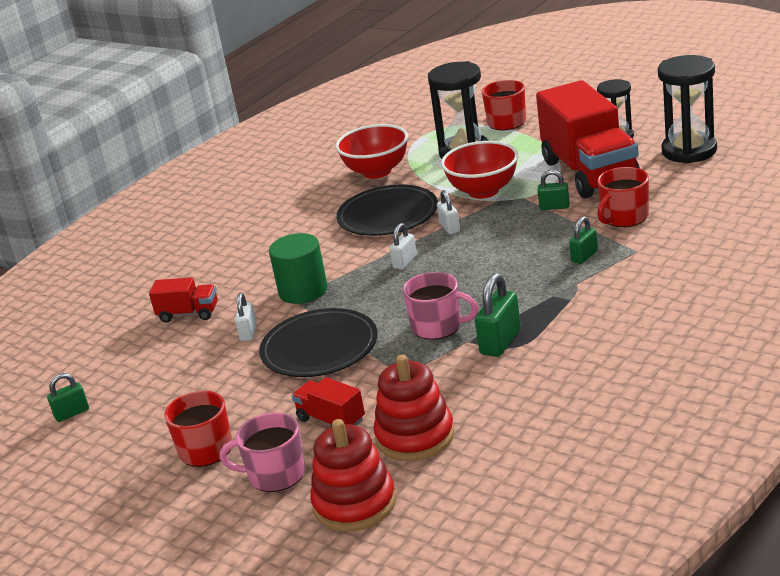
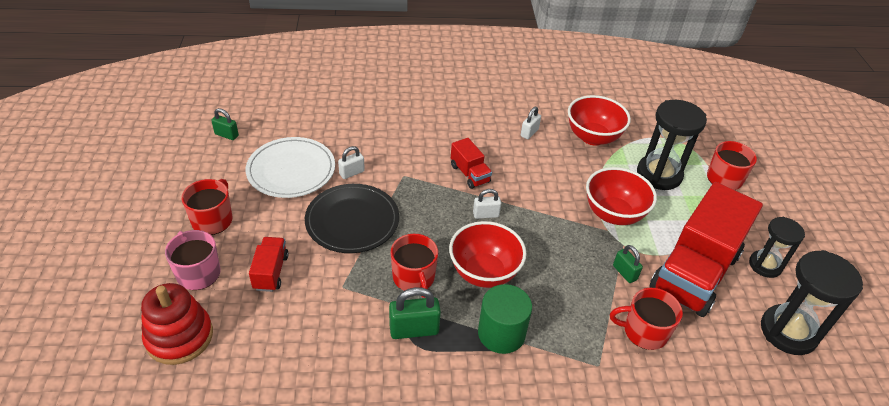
camera: 45 degrees right, 15 degrees up
red truck [149,277,218,323] -> red truck moved to [451,138,492,189]
green cylinder [269,233,328,304] -> green cylinder moved to [478,284,532,354]
black plate [336,185,438,236] -> none
red stacking toy [373,355,455,461] -> none
pink mug [403,272,479,340] -> red mug [391,234,438,298]
white padlock [437,190,460,234] -> white padlock moved to [521,107,541,139]
green padlock [569,216,598,264] -> none
none -> white plate [246,137,335,198]
none -> red bowl [449,221,526,288]

